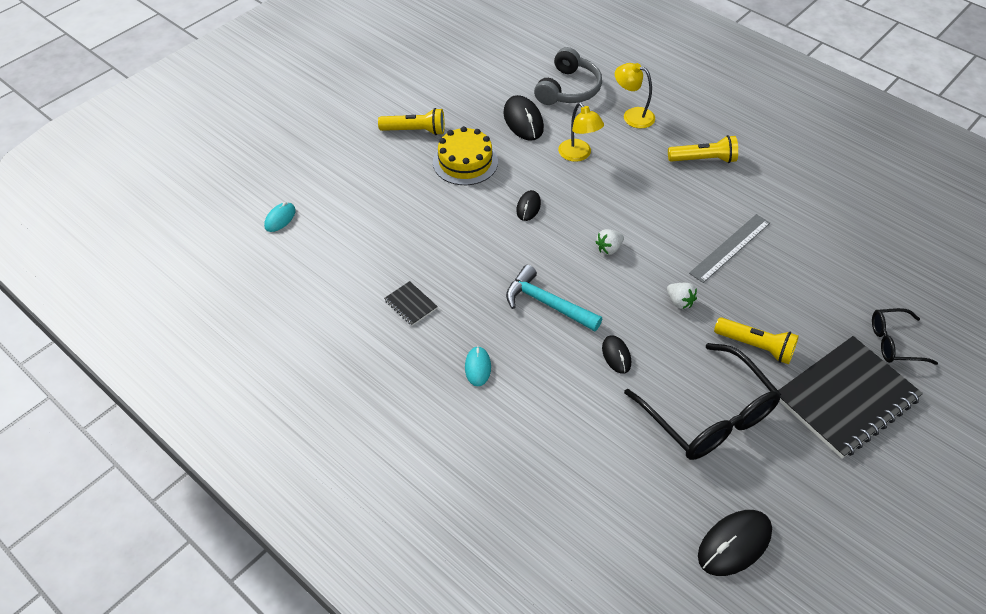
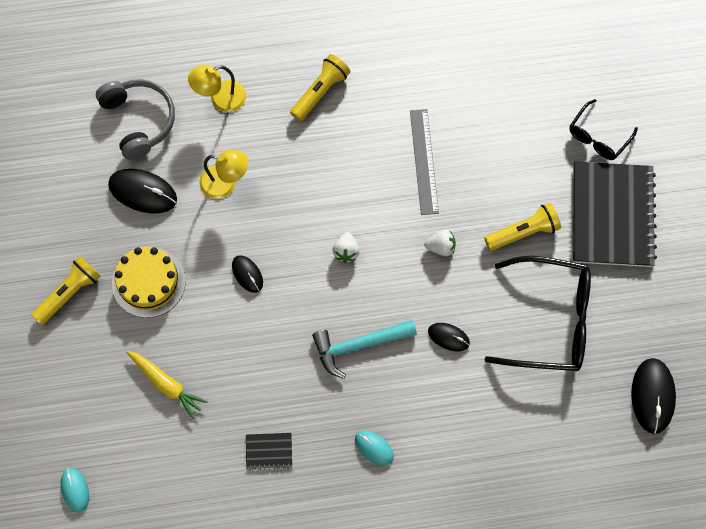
camera: 50 degrees left, 20 degrees up
none -> yellow carrot [126,351,208,419]

